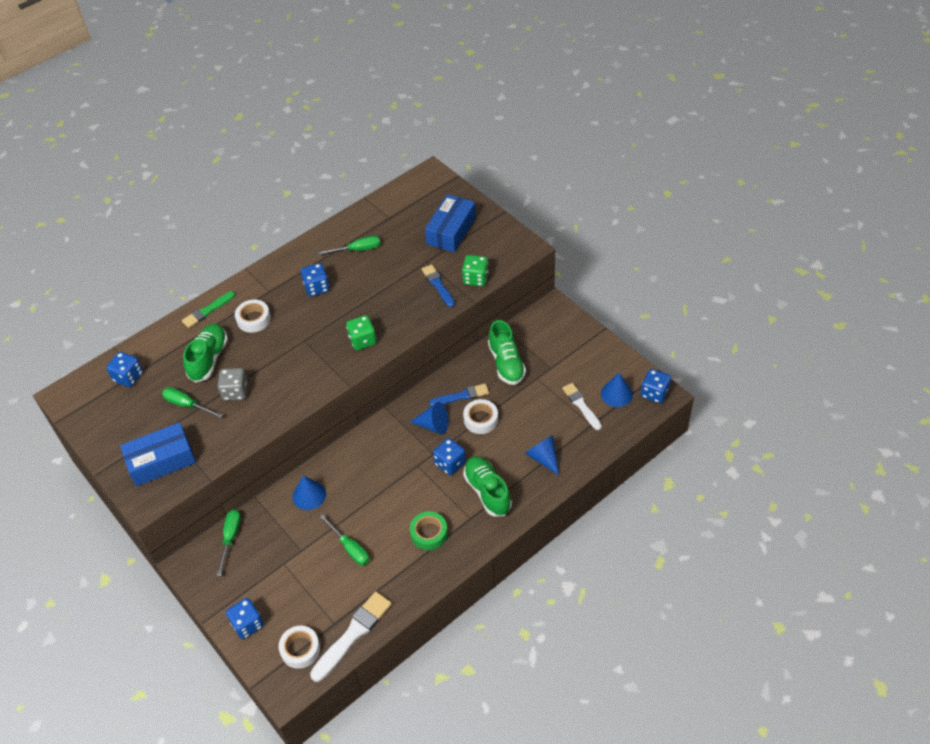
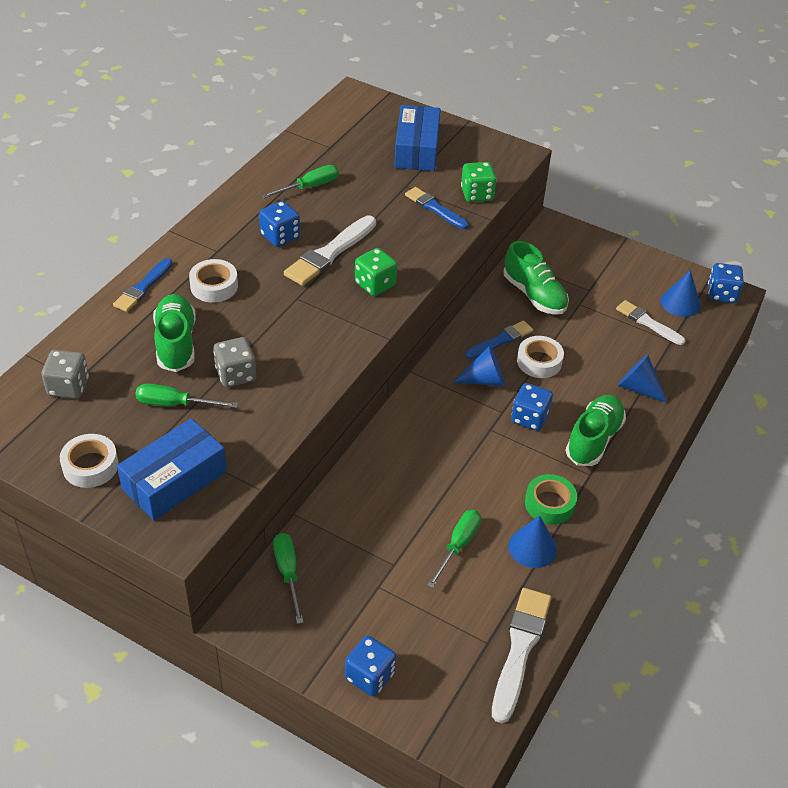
camera: 25 degrees left, 5 degrees down
blue dice [106,352,143,387] -> grey dice [42,350,89,399]
green brush [182,291,235,328] -> blue brush [113,258,173,312]
white tape [279,626,320,669] -> white tape moved to [60,434,119,488]
blue cone [293,476,326,510] -> blue cone moved to [509,515,557,568]
green screwdriver [320,514,369,566] -> green screwdriver turned 90 degrees counterclockwise [427,510,481,588]
green shoe [463,456,512,516] -> green shoe turned 75 degrees clockwise [565,395,626,466]
none -> white brush [284,216,376,286]

